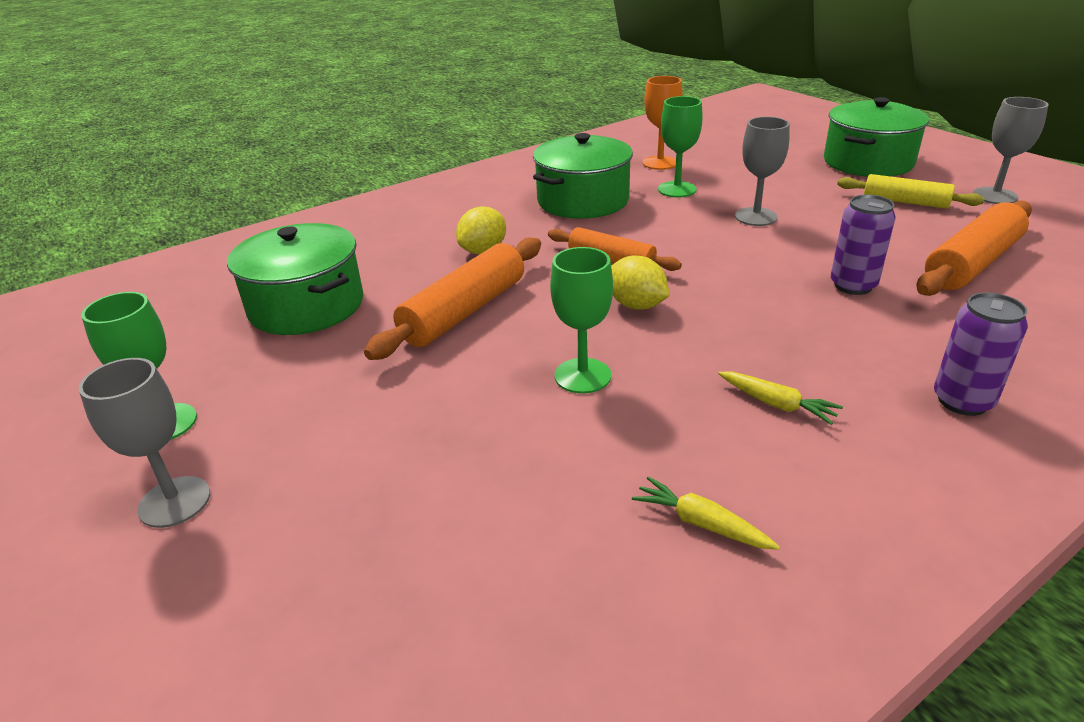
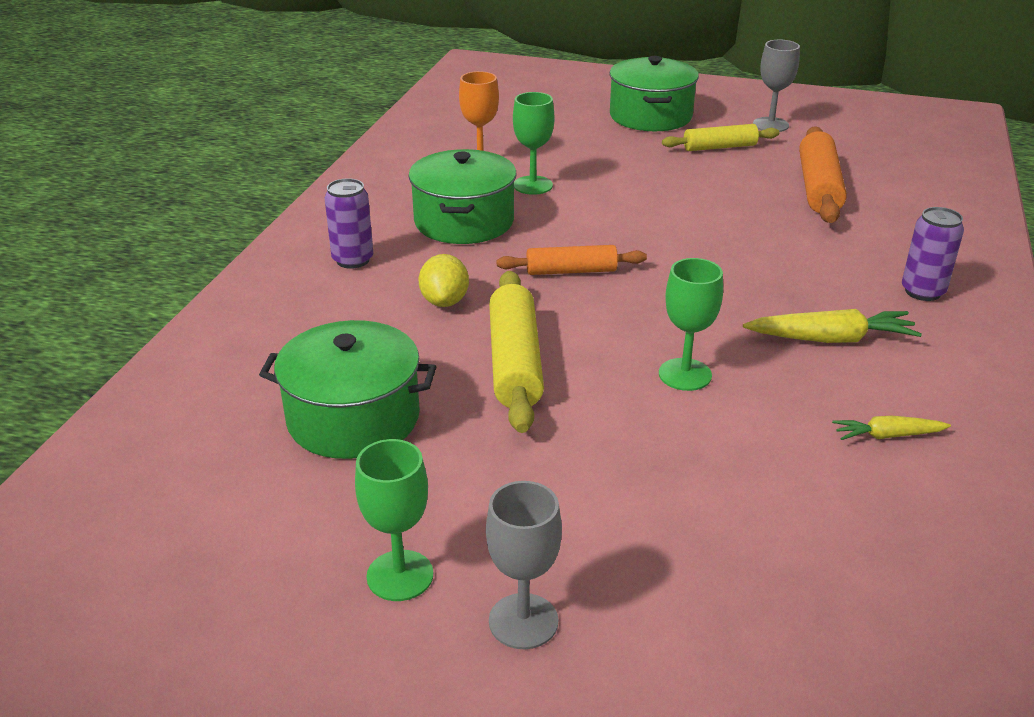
camera: 40 degrees left, 0 degrees up
orange rolling pin [364,238,541,360] -> yellow rolling pin [489,271,544,433]
yellow lemon [611,255,670,309] -> none
yellow carrot [718,372,843,425] -> yellow carrot [743,309,922,343], size x1.68
grey goblet [735,117,790,226] -> none
purple can [831,195,896,295] -> purple can moved to [325,178,373,269]

